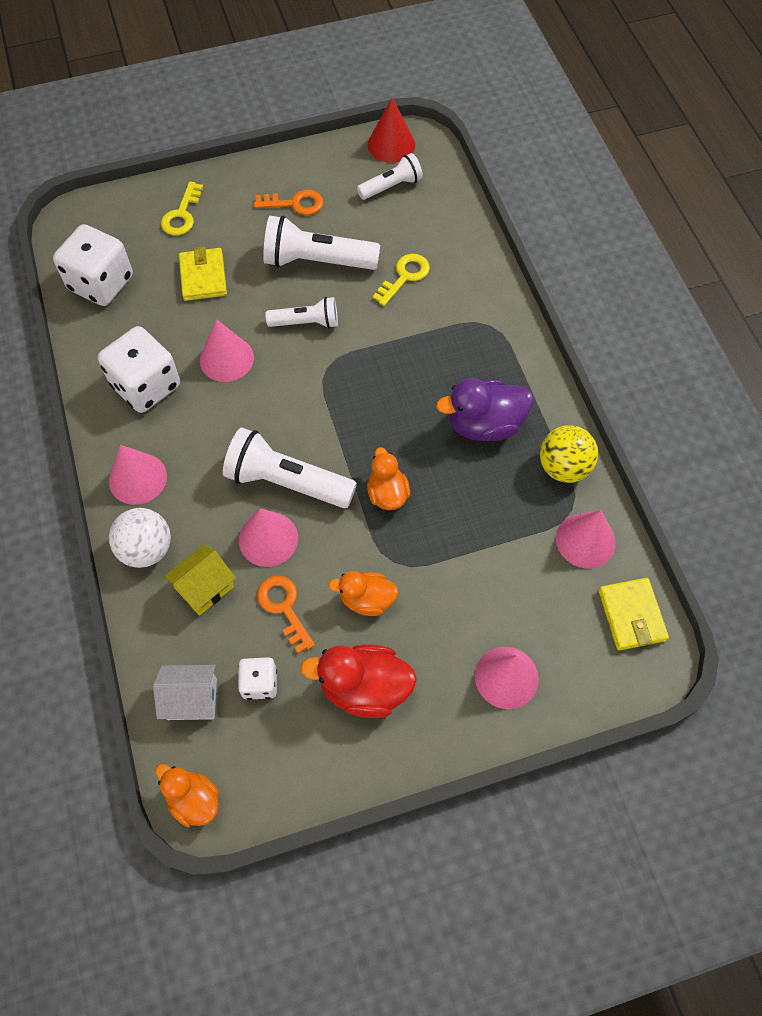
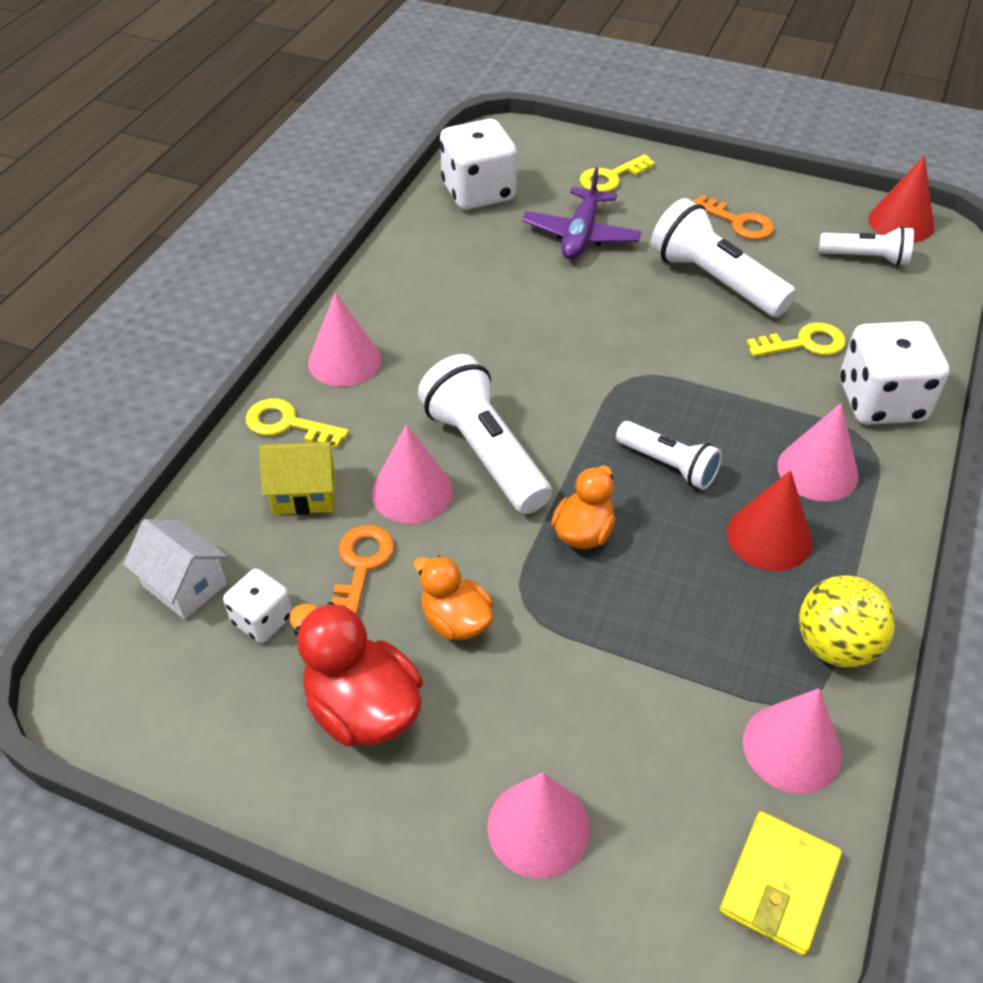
camera: 40 degrees right, 15 degrees down
white dice [98,326,180,413] -> white dice moved to [840,321,949,425]
white ball [109,508,171,568] -> yellow key [246,398,349,448]
orange duck [155,764,219,827] -> none
yellow wallet [179,247,227,301] -> purple plane [522,167,642,259]
pink cone [200,319,254,382] -> pink cone moved to [777,403,859,501]
white flashlight [265,297,338,328] -> white flashlight moved to [616,421,722,490]
purple duck [436,378,533,441] -> red cone [727,470,812,571]

